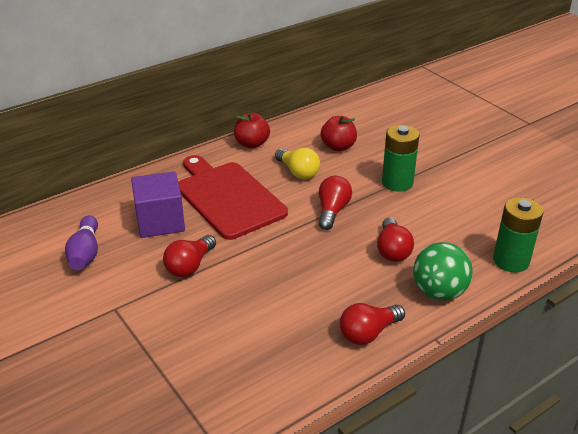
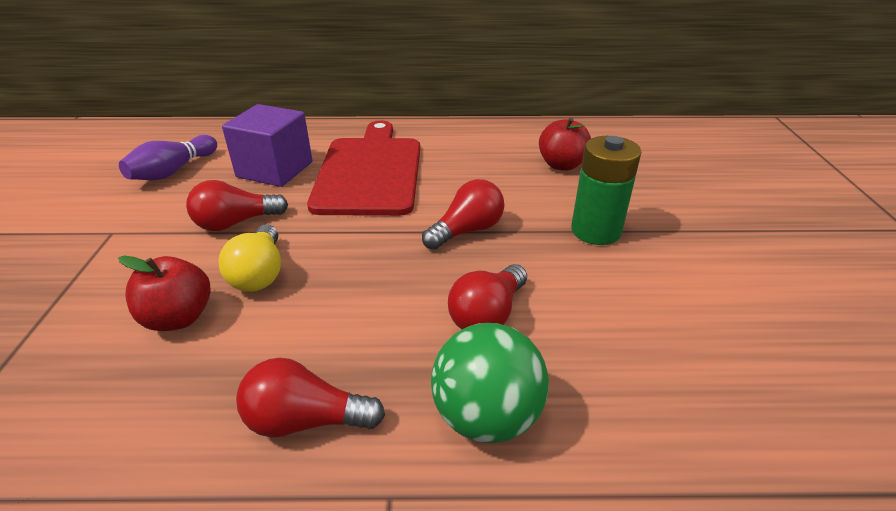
camera: 35 degrees right, 0 degrees up
red apple [234,113,270,148] -> red apple moved to [118,256,210,331]
yellow light bulb [275,148,320,179] -> yellow light bulb moved to [219,224,281,292]
green battery [493,197,543,272] -> none

